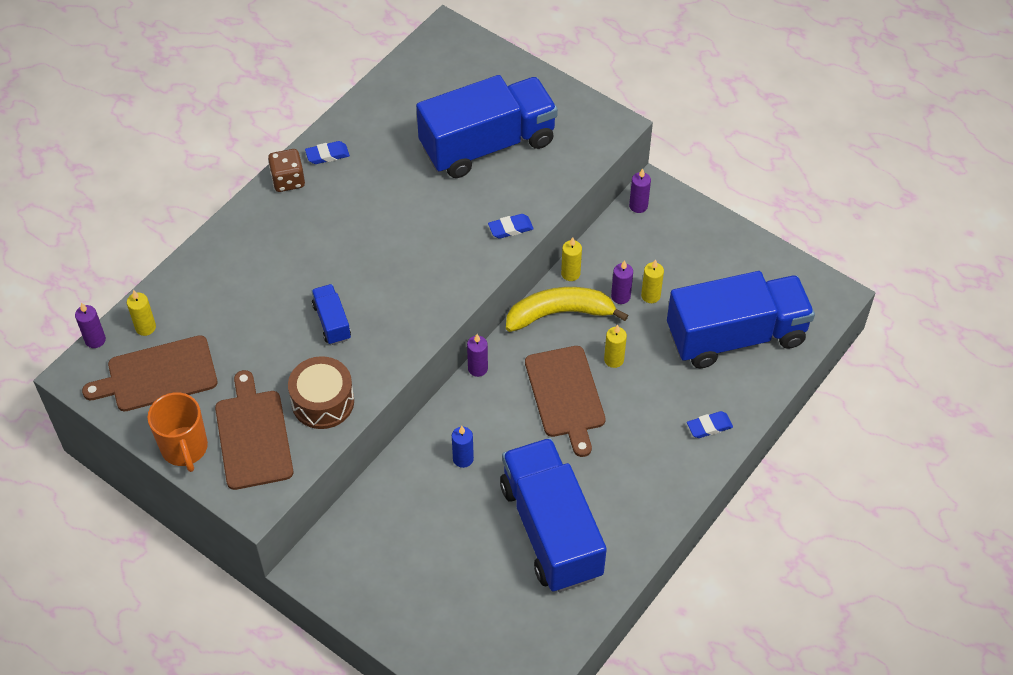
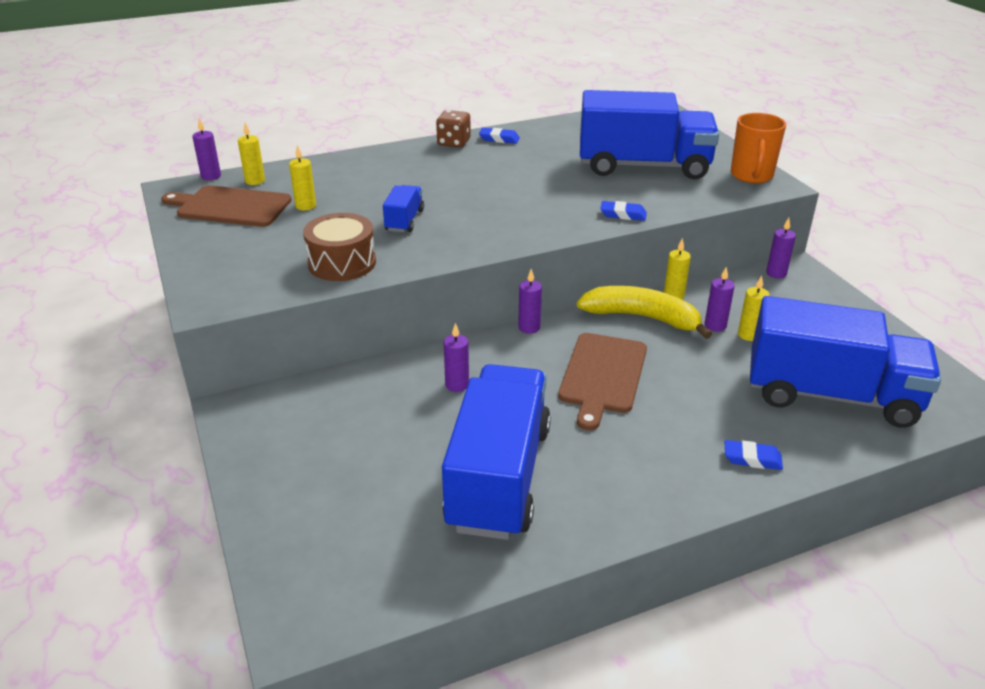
camera: 30 degrees right, 20 degrees down
orange mug [148,392,208,472] -> orange mug moved to [731,113,786,183]
brown cutting board [215,370,294,490] -> none
blue candle [452,426,474,468] -> purple candle [444,323,469,392]
yellow candle [604,325,627,368] -> yellow candle moved to [289,145,316,210]

